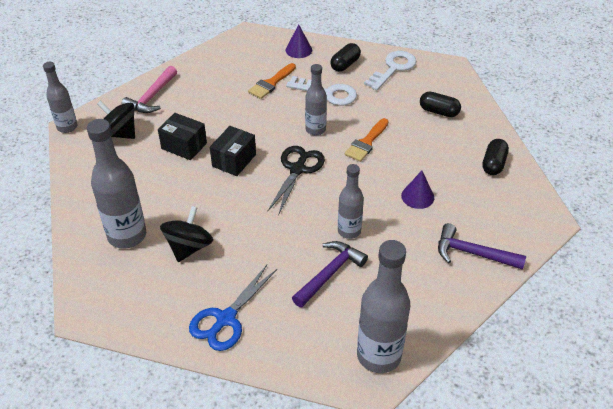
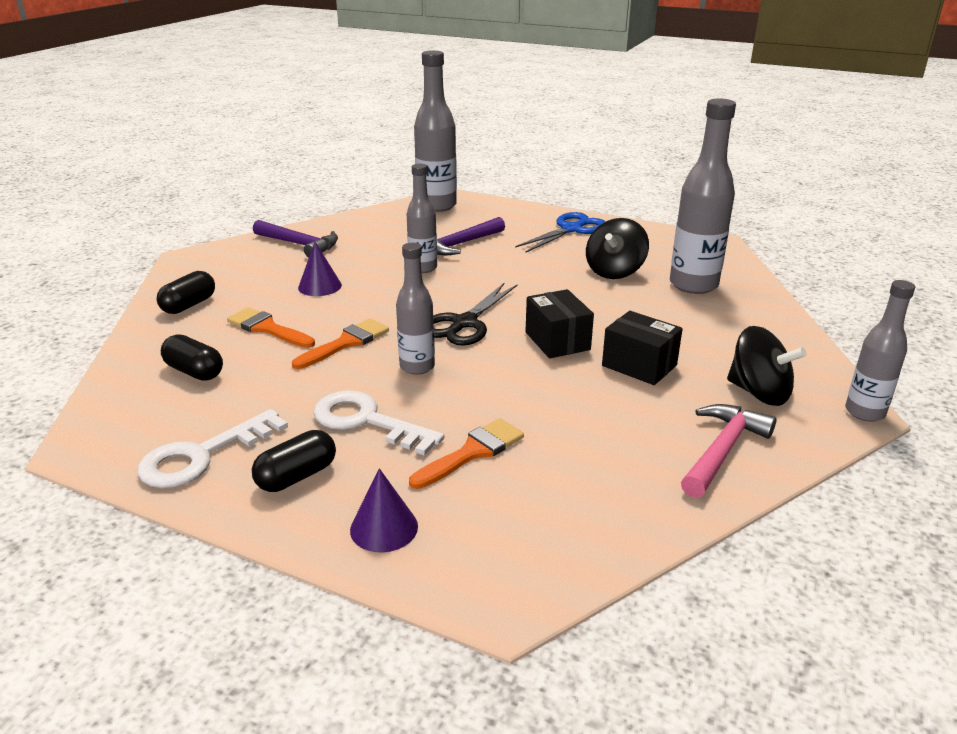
camera: 170 degrees left, 15 degrees down
black box [210,126,256,176] -> black box turned 60 degrees counterclockwise [525,289,594,359]
none -> orange brush [227,307,315,348]

